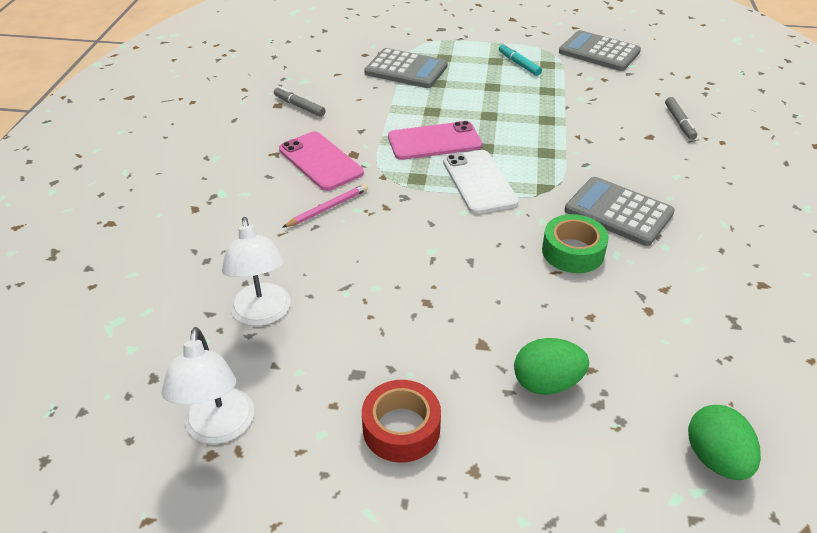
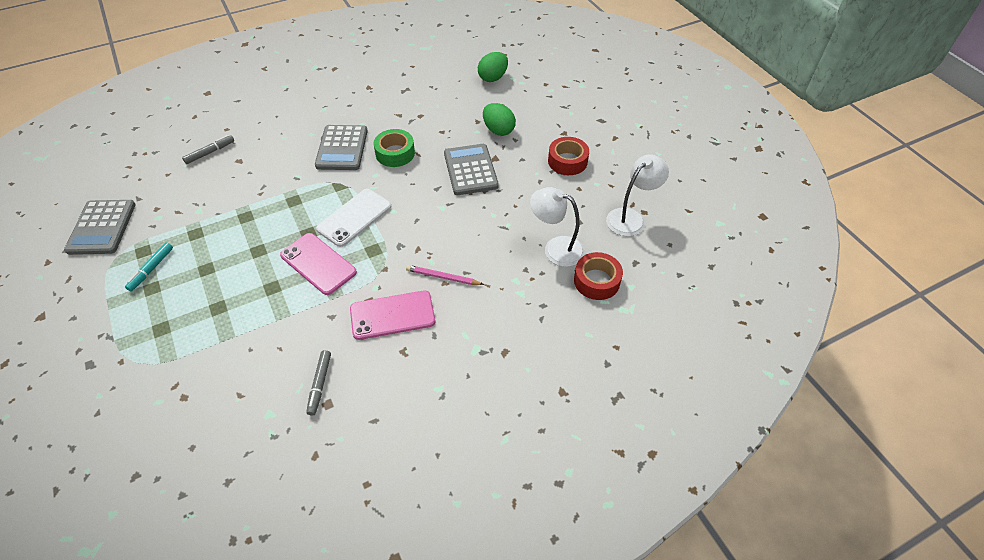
camera: 125 degrees left, 10 degrees up
white lamp [222,217,291,326] -> white lamp turned 105 degrees counterclockwise [530,187,585,267]
pink phone [279,132,364,191] -> pink phone turned 60 degrees clockwise [350,290,435,340]
grey calculator [364,48,448,88] -> grey calculator moved to [444,144,499,195]
none -> red tape [574,252,623,300]

